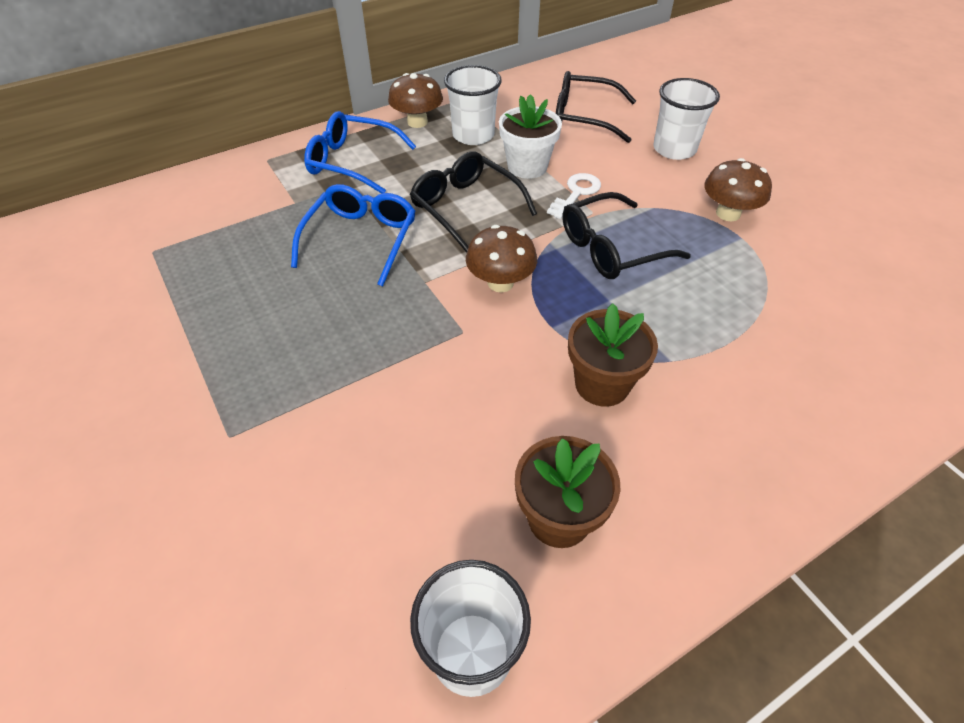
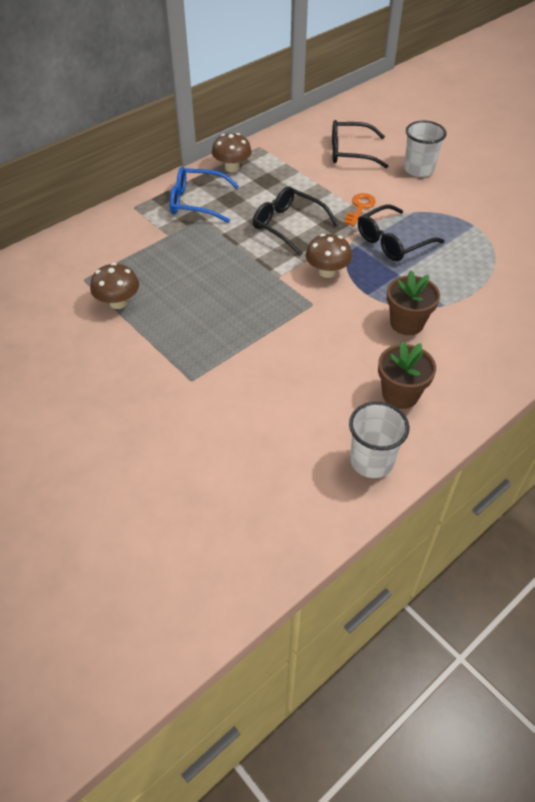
camera: 10 degrees left, 0 degrees up
blue glasses [291,184,416,287] -> none
white cup [444,65,502,145] -> none
white flower pot [499,94,562,179] -> none
white key [547,173,601,219] -> orange key [344,193,376,226]
brown mushroom [704,158,772,222] -> brown mushroom moved to [90,263,139,309]

